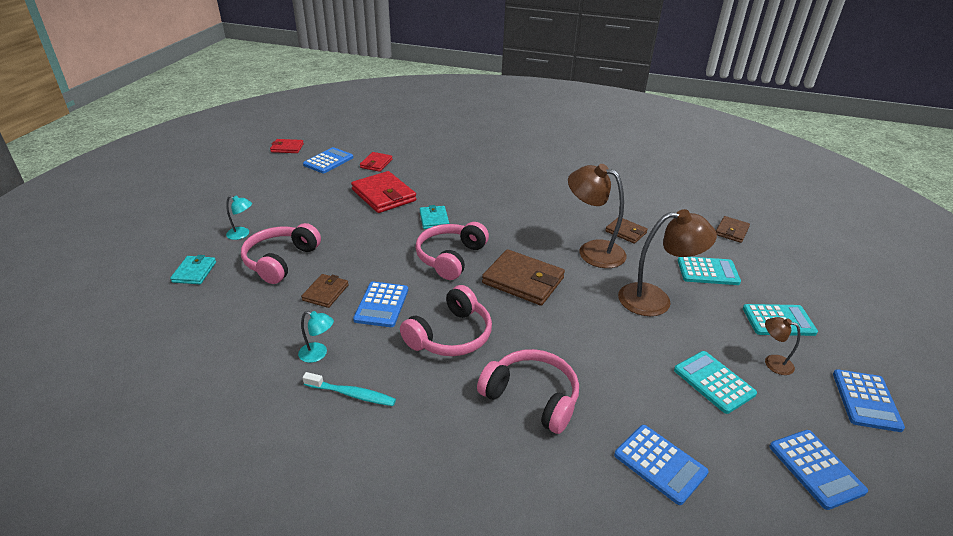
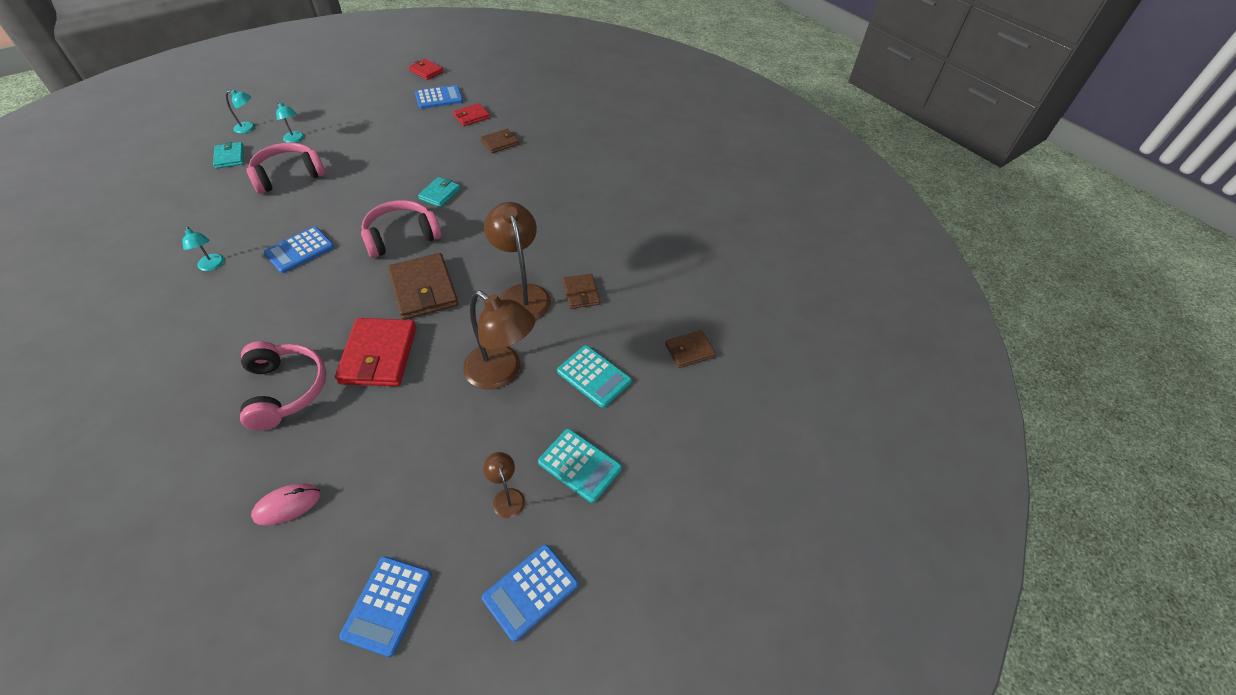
camera: 35 degrees right, 15 degrees up
turquoise wallet [170,255,216,284] -> turquoise wallet turned 60 degrees counterclockwise [213,142,244,169]
brown wallet [301,274,349,308] -> brown wallet moved to [481,129,519,153]
turquoise toothbrush [302,372,396,406] -> none
red wallet [351,171,416,213] -> red wallet moved to [335,318,416,386]
pink headphones [400,285,492,356] -> none
blue calculator [614,425,709,505] -> pink mouse [251,483,321,526]
turquoise calculator [674,351,757,414] -> none
none -> turquoise lamp [226,90,255,134]

